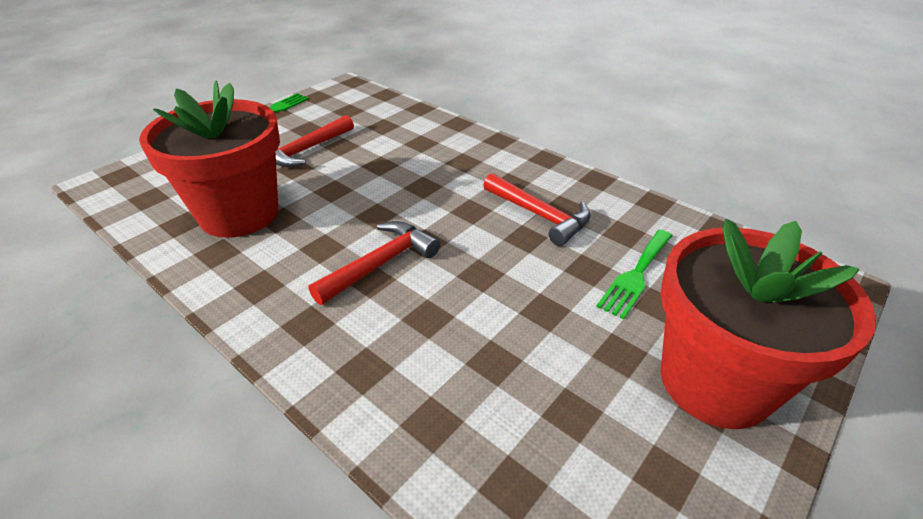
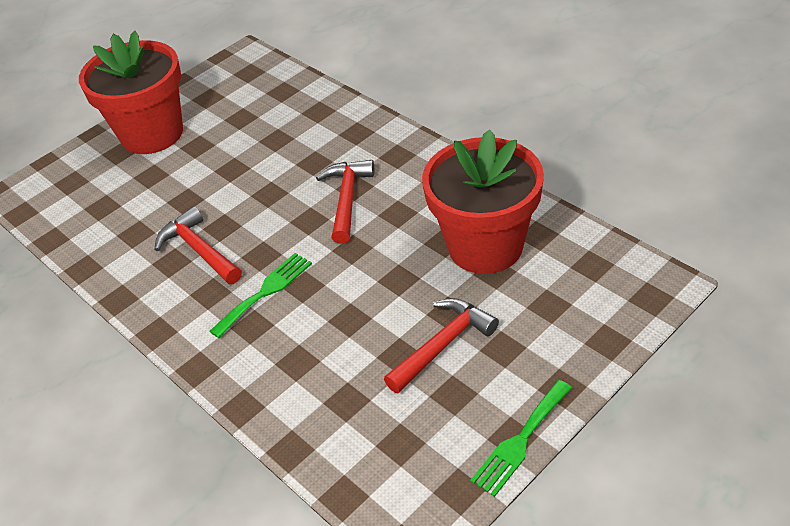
camera: 170 degrees left, 5 degrees up
red hammer [309,221,440,305] -> red hammer turned 135 degrees clockwise [316,160,374,244]
green fork [596,230,672,320] -> green fork moved to [209,253,312,338]

